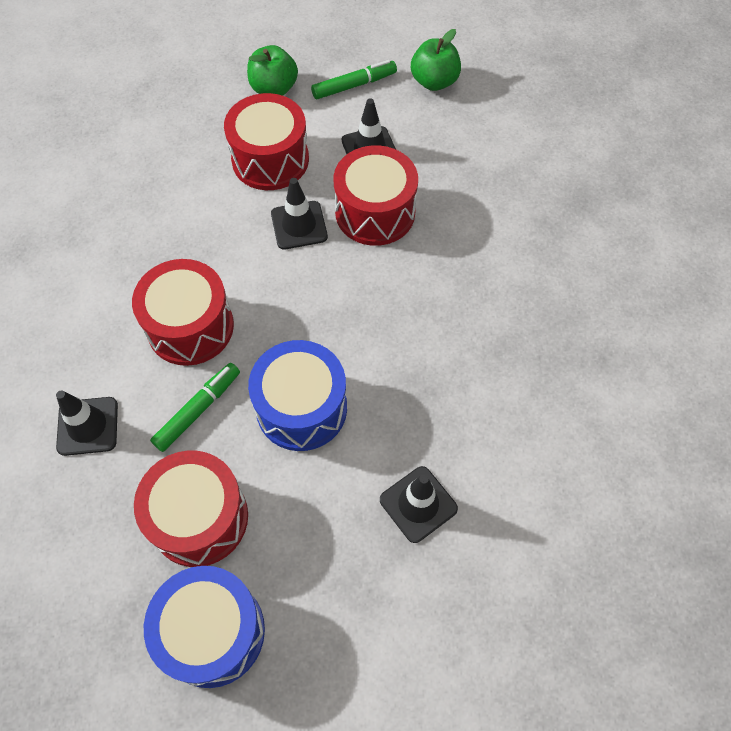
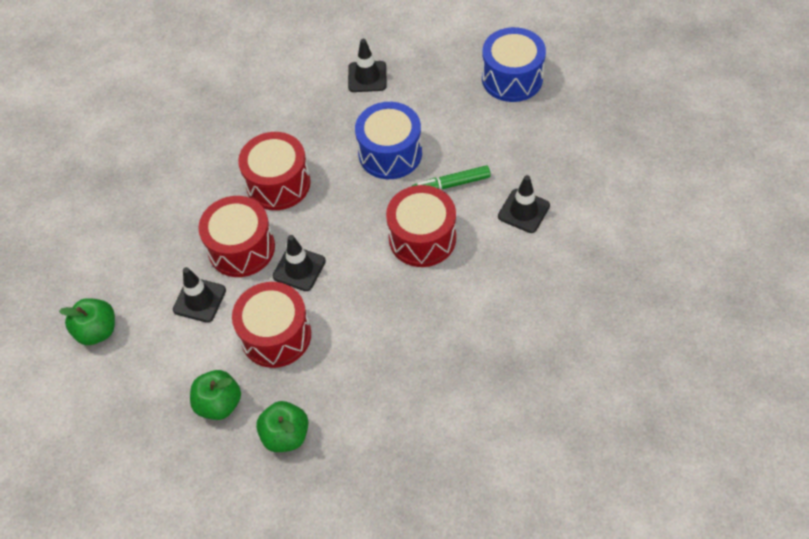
camera: 140 degrees left, 5 degrees down
red drum [134,450,248,567] -> red drum moved to [238,132,311,210]
green marker [311,60,397,99] -> none
none -> green apple [256,401,308,452]

